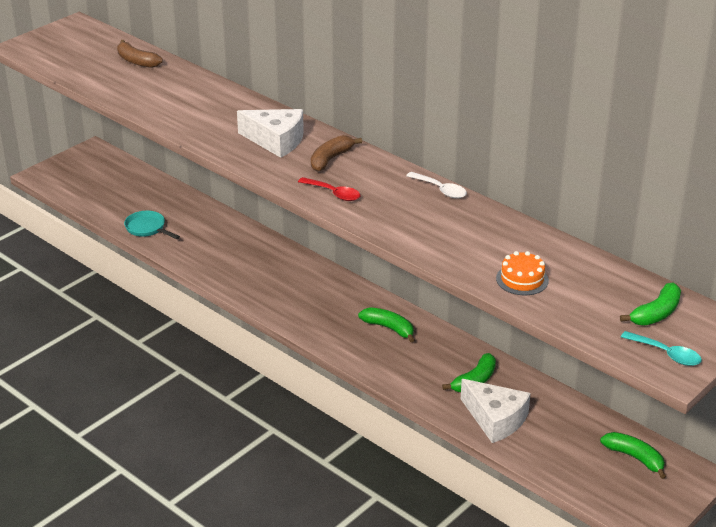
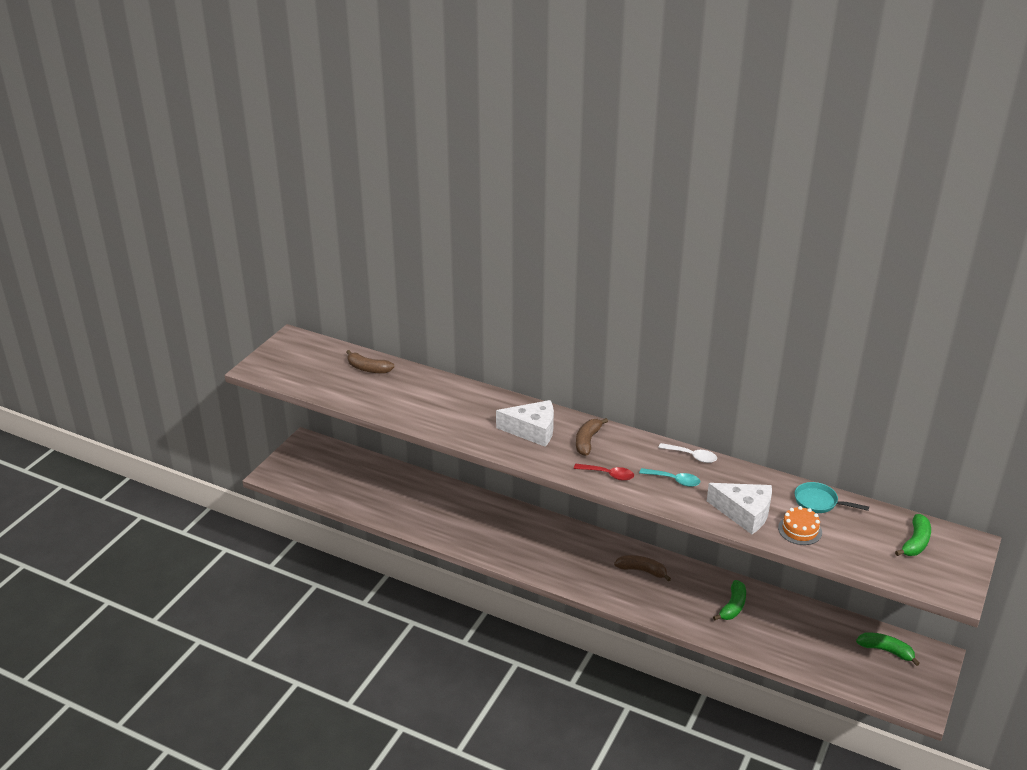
camera: 15 degrees left, 0 degrees up
turquoise pan [124,211,180,239] -> turquoise pan moved to [795,482,869,513]
green banana [358,307,415,342] -> brown banana [614,555,671,581]
white cheese [461,379,531,443] -> white cheese moved to [707,483,772,534]
turquoise spoon [621,331,702,366] -> turquoise spoon moved to [639,468,700,487]

